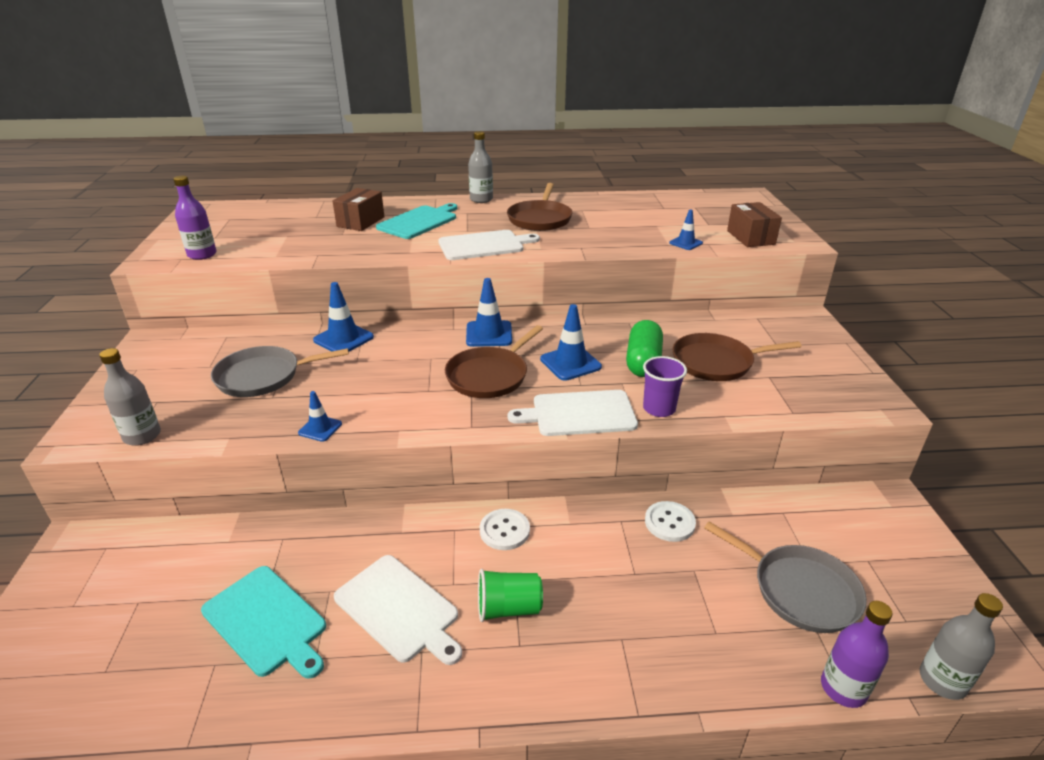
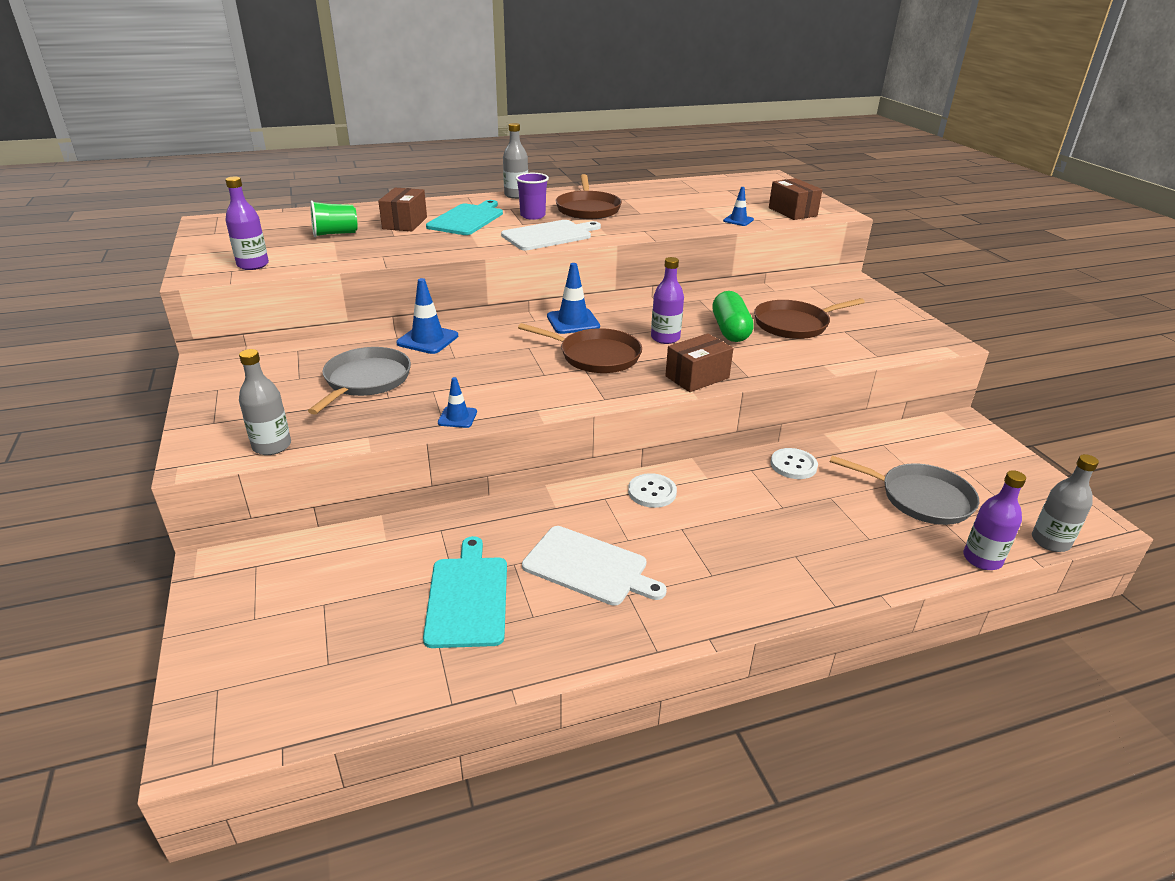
camera: 15 degrees left, 0 degrees up
turquoise cutting board [201,566,326,679] -> turquoise cutting board turned 120 degrees counterclockwise [423,536,507,648]
grey pan [211,346,349,397] -> grey pan turned 135 degrees clockwise [308,347,411,415]
brown pan [445,325,543,398] -> brown pan turned 90 degrees counterclockwise [518,323,642,373]
green cup [478,569,543,622] -> green cup moved to [310,201,357,237]
white cutting board [508,390,638,436] -> brown box [665,333,733,392]
blue traffic cone [540,304,602,381] -> purple bottle [651,257,684,344]
purple cup [643,356,687,417] -> purple cup moved to [516,173,549,220]

